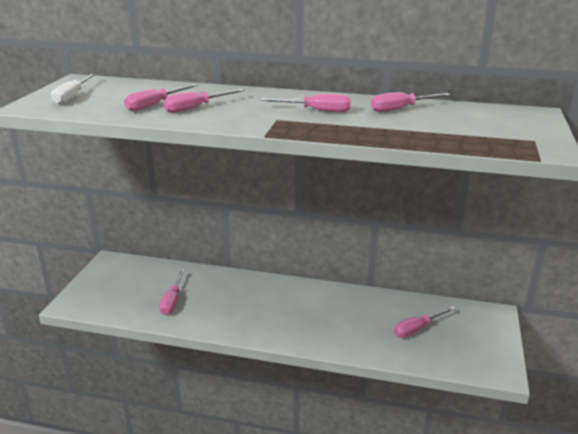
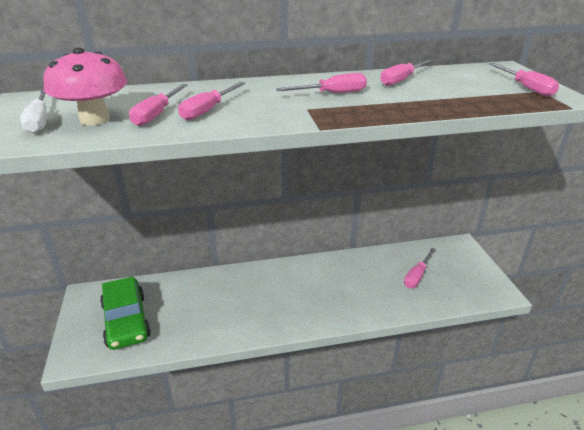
camera: 25 degrees left, 5 degrees up
pink screwdriver [159,269,185,315] -> pink screwdriver moved to [489,63,559,97]
none -> pink mushroom [43,47,127,125]
none -> green car [100,276,151,350]

